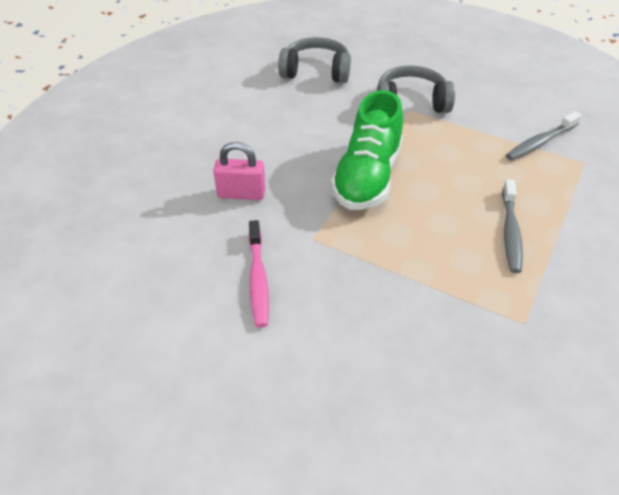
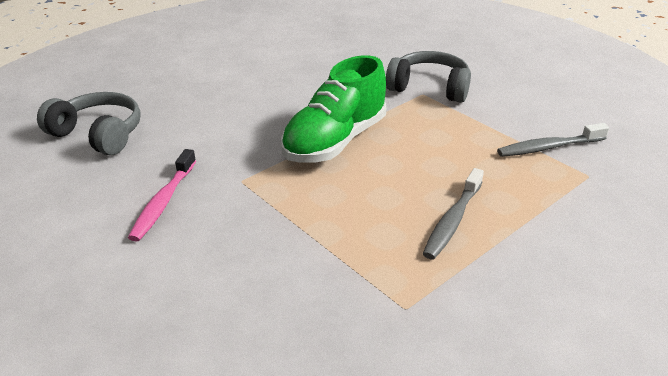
camera: 20 degrees right, 10 degrees down
pink padlock [213,142,266,200] -> none
grey headphones [278,37,351,83] -> grey headphones moved to [37,92,141,155]

